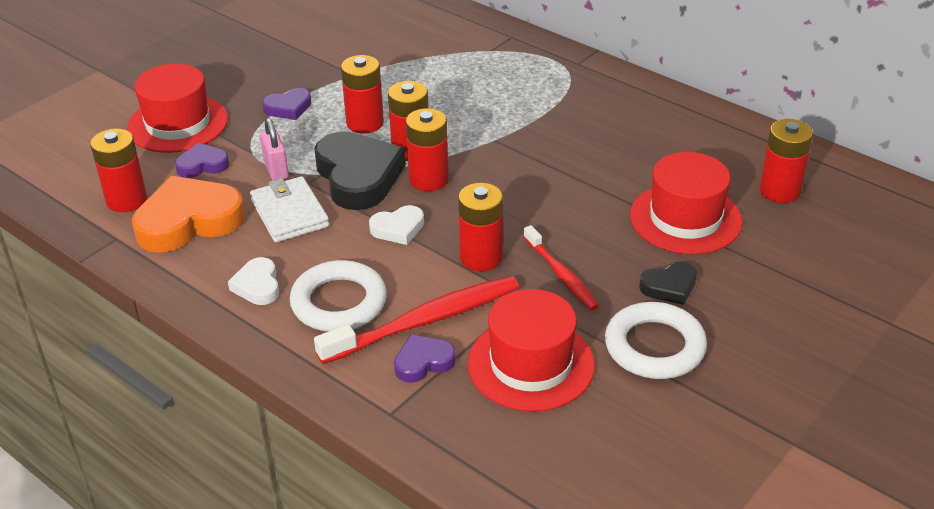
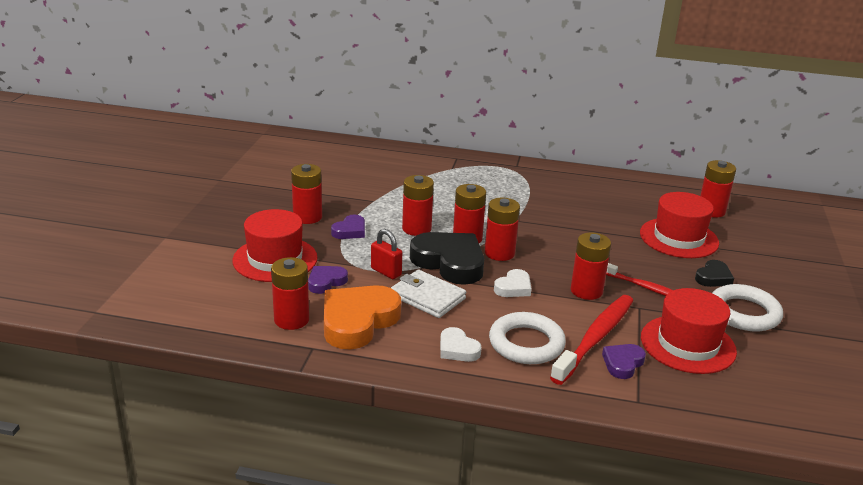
camera: 30 degrees left, 10 degrees down
pink padlock [260,118,289,180] -> red padlock [371,229,402,279]
none -> red battery [291,164,322,224]

